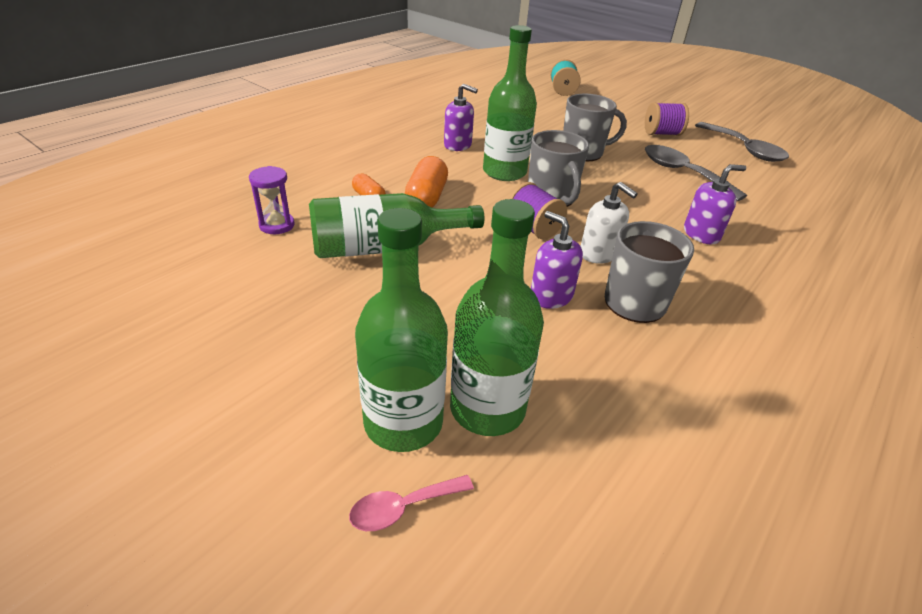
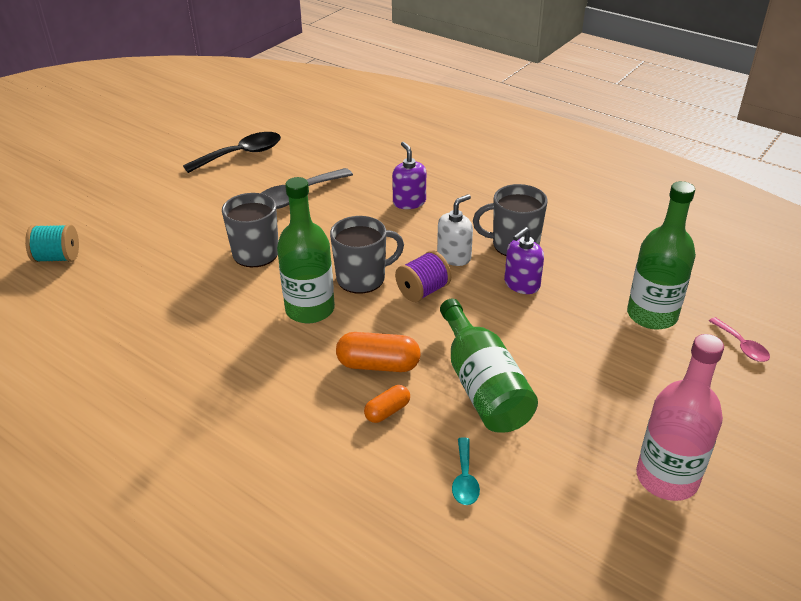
camera: 90 degrees left, 0 degrees up
purple hourglass [249,166,295,234] -> turquoise spoon [452,437,480,505]
green bottle [355,208,448,452] -> none
purple soap dispenser [444,84,478,151] -> none
purple spool [645,102,689,136] -> none
grey spoon [695,122,789,162] -> black spoon [183,132,281,173]
none -> pink bottle [636,334,724,501]

